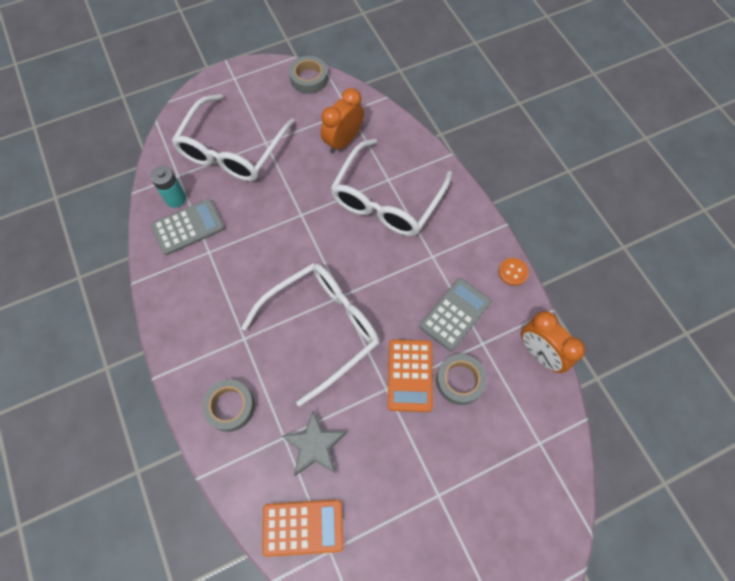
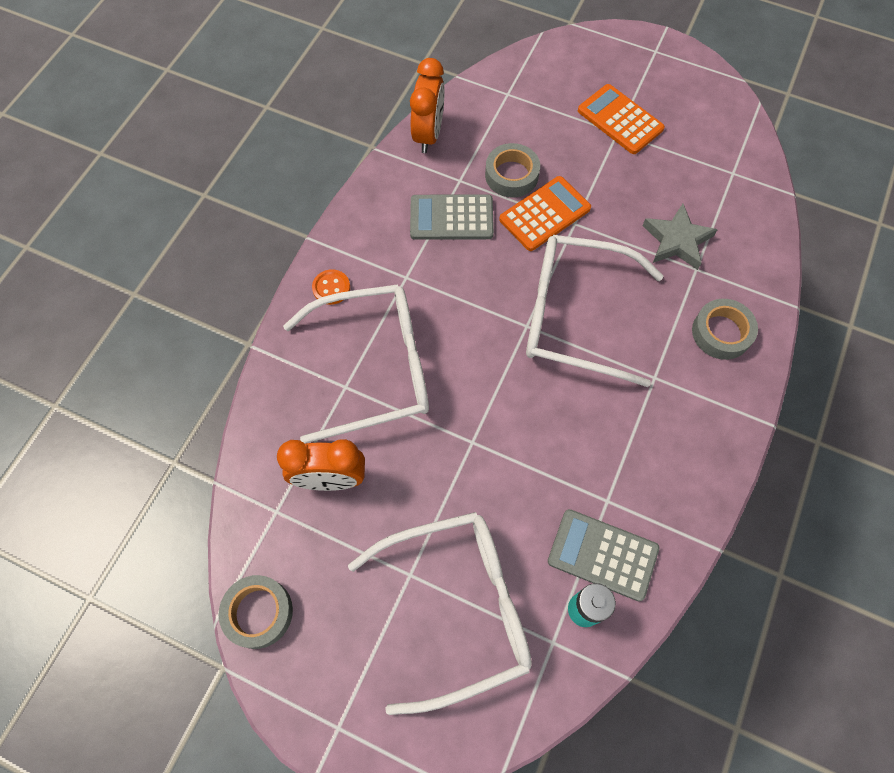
camera: 130 degrees left, 0 degrees up
orange calculator [262,500,344,557] -> orange calculator moved to [578,84,665,154]
orange button [499,258,529,286] -> orange button moved to [312,269,350,305]

